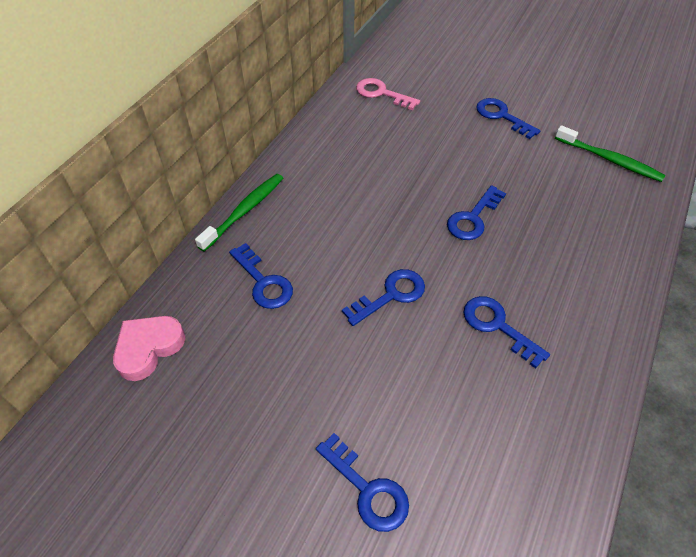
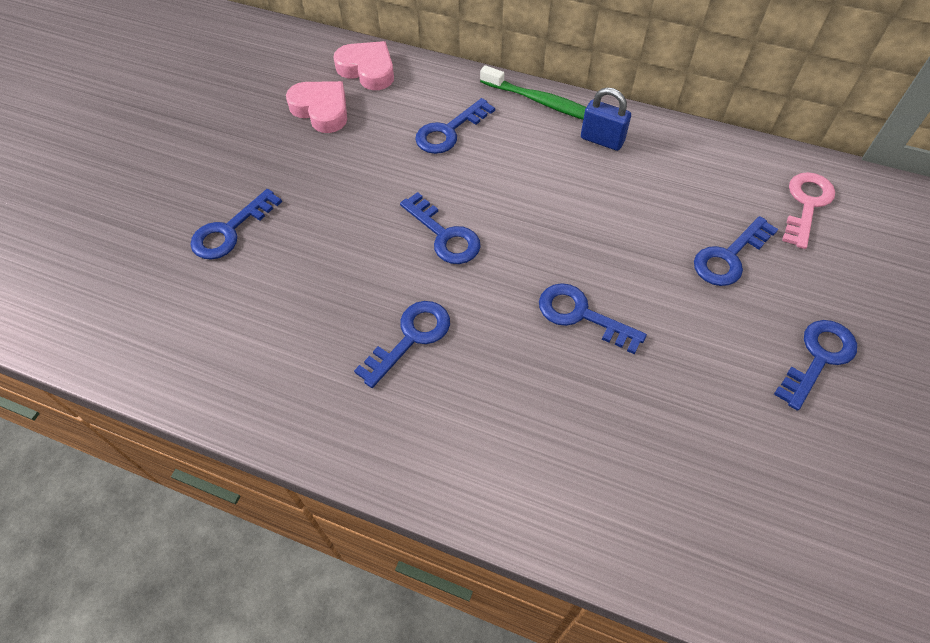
camera: 85 degrees right, 5 degrees up
green toothbrush [555,125,665,182] -> none
none -> pink heart [286,81,347,133]
none -> blue padlock [581,87,631,151]
none -> blue key [694,216,778,286]

